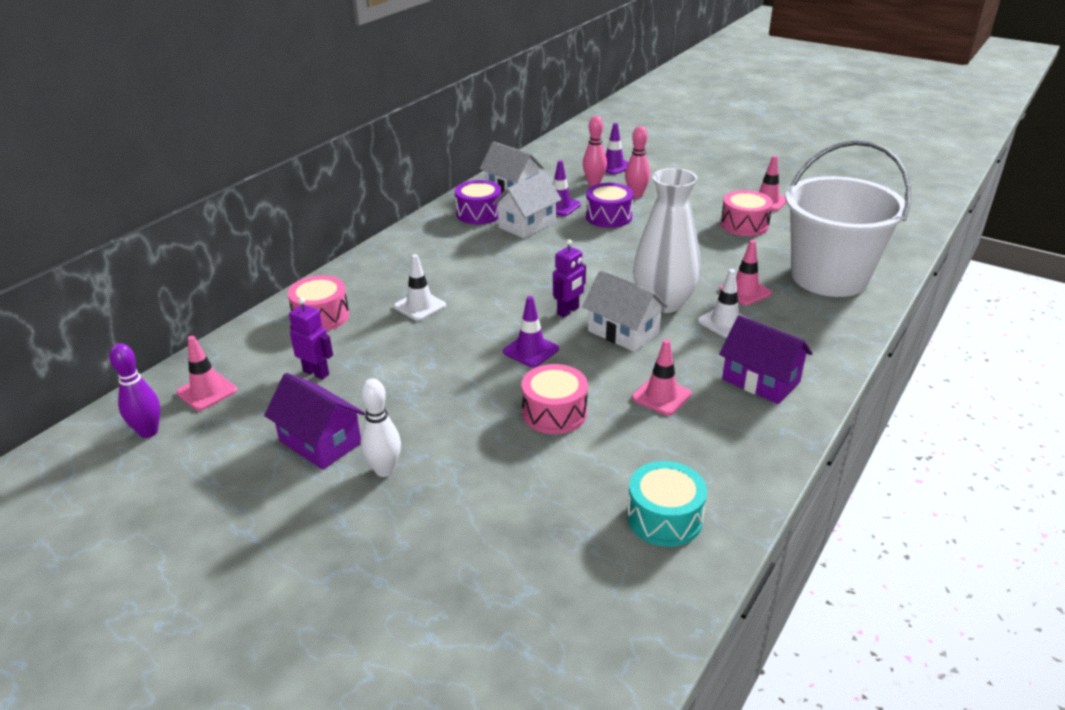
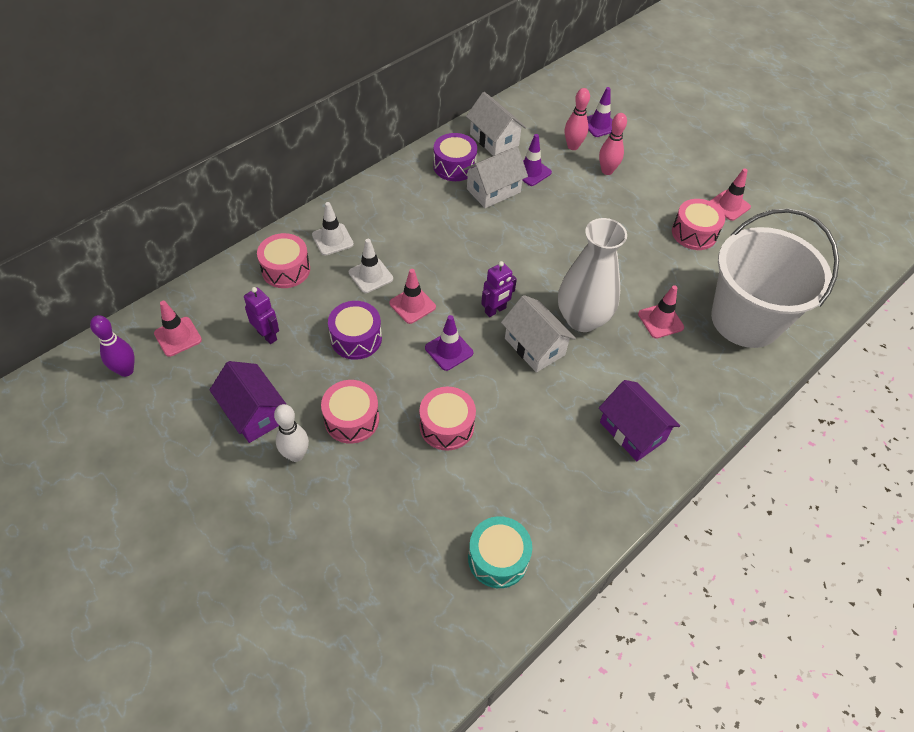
camera: 10 degrees right, 20 degrees up
purple drum [586,183,634,228] -> purple drum moved to [328,301,382,360]
pink traffic cone [632,339,692,416] -> pink traffic cone moved to [389,269,436,324]
white traffic cone [698,269,748,338] -> white traffic cone moved to [312,202,354,256]
none -> pink drum [321,380,379,444]

